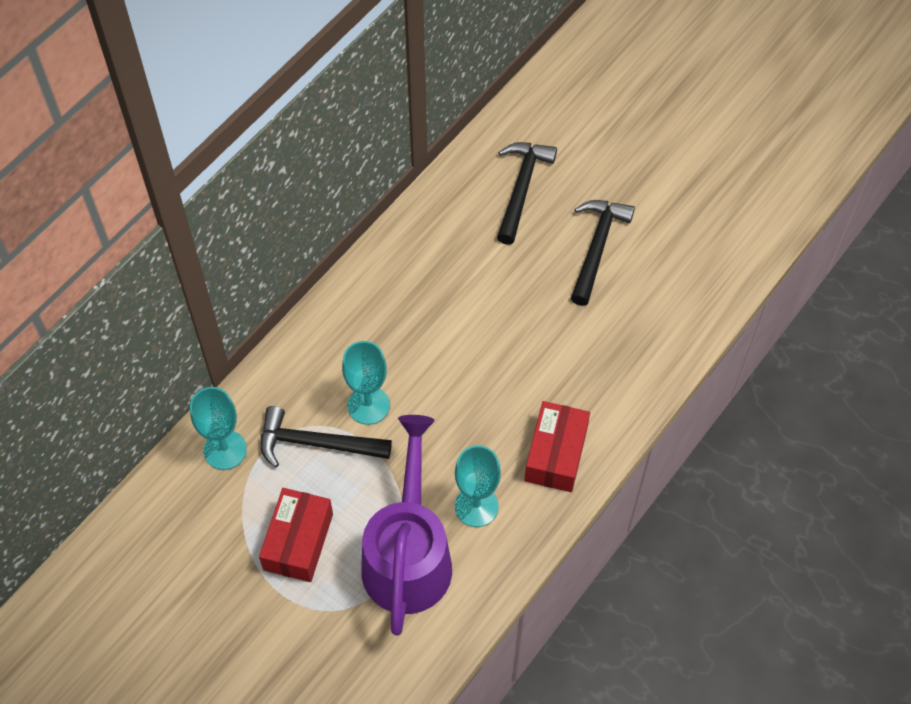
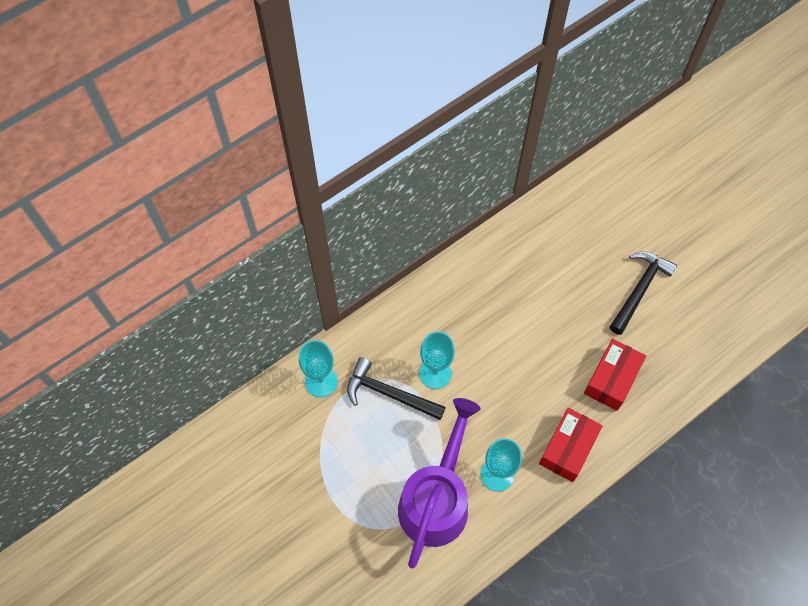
camera: 15 degrees right, 5 degrees up
red box [259,488,333,582] -> red box moved to [584,339,646,411]
black hammer [497,142,557,245] -> none

